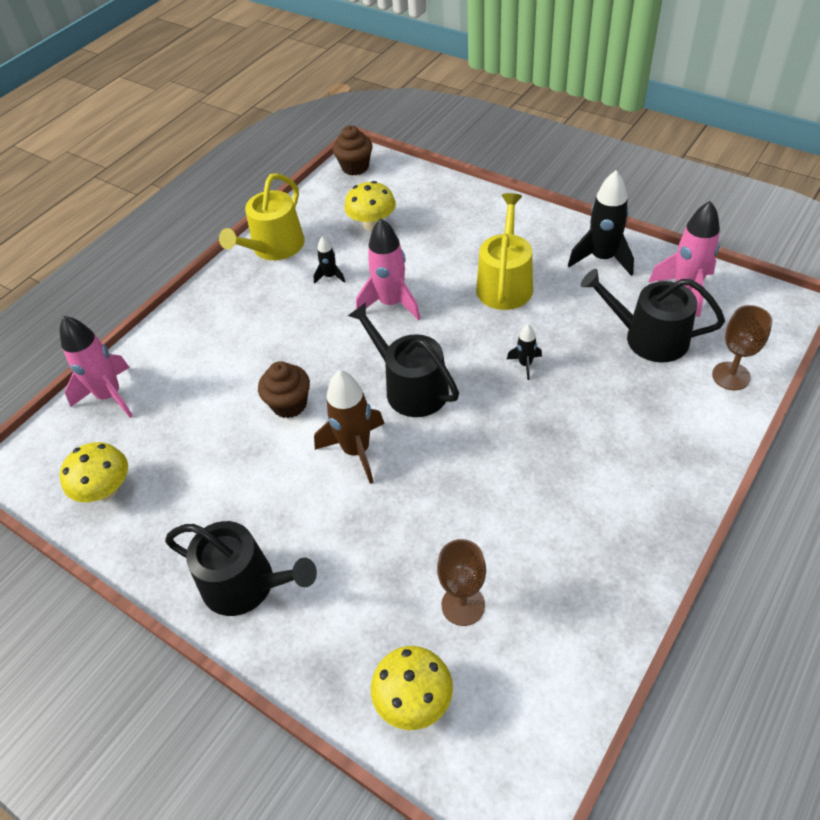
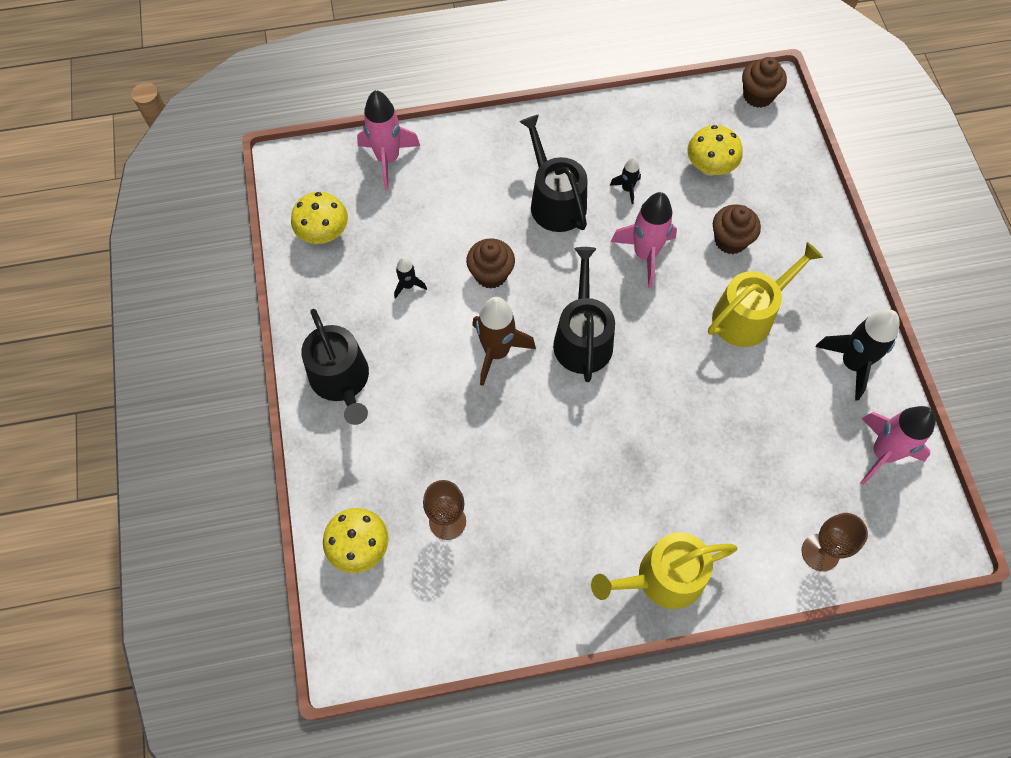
camera: 40 degrees right, 15 degrees up
yellow watering can [219,173,305,260] -> yellow watering can moved to [591,532,737,609]
black rocket [507,324,542,380] -> black rocket moved to [394,257,427,299]
black watering can [581,269,725,362] -> black watering can moved to [519,114,587,232]
none -> brown cupcake [713,205,761,254]

